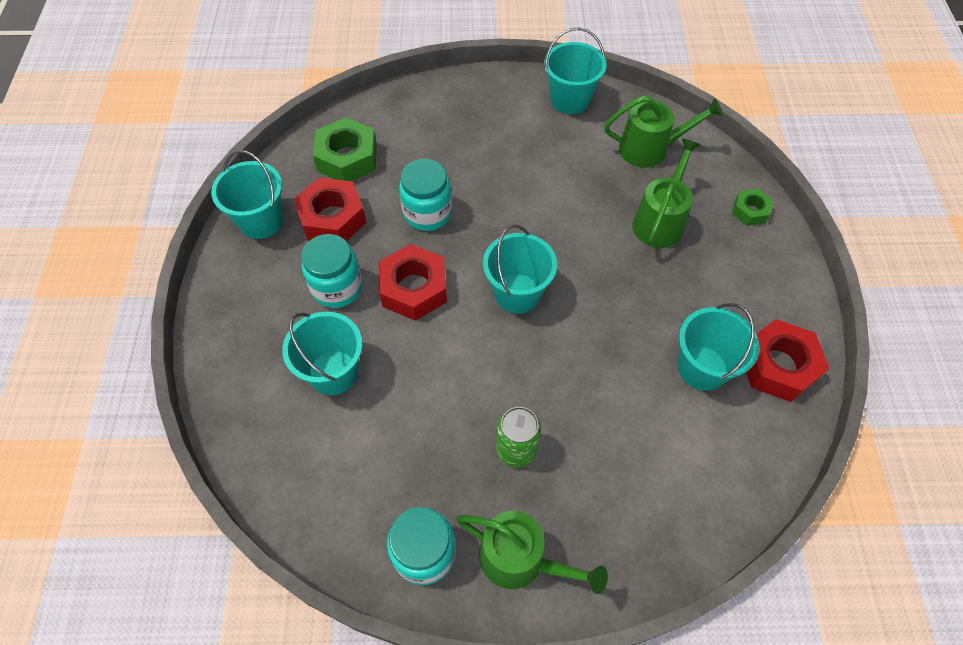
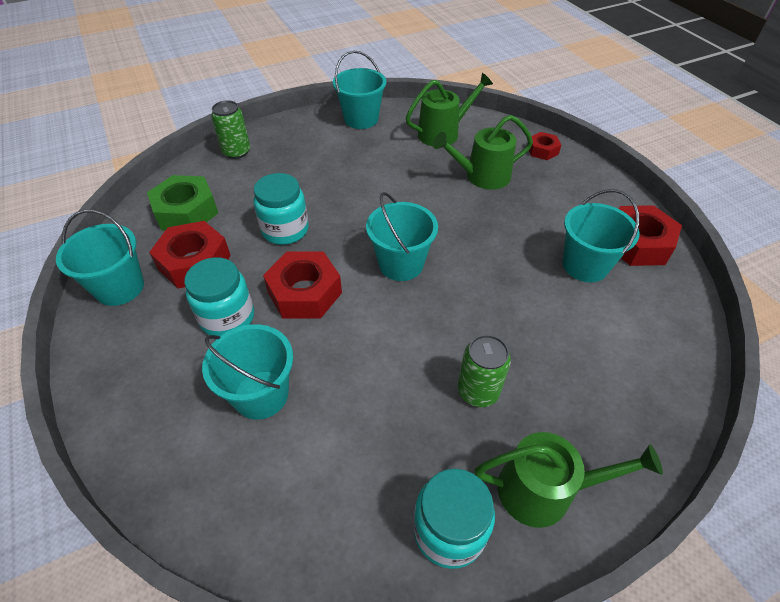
camera: 25 degrees left, 10 degrees down
green watering can [632,138,701,248] -> green watering can turned 105 degrees counterclockwise [433,115,533,190]
green nut [732,189,773,226] -> red nut [529,132,561,160]
none -> green can [211,100,250,159]

